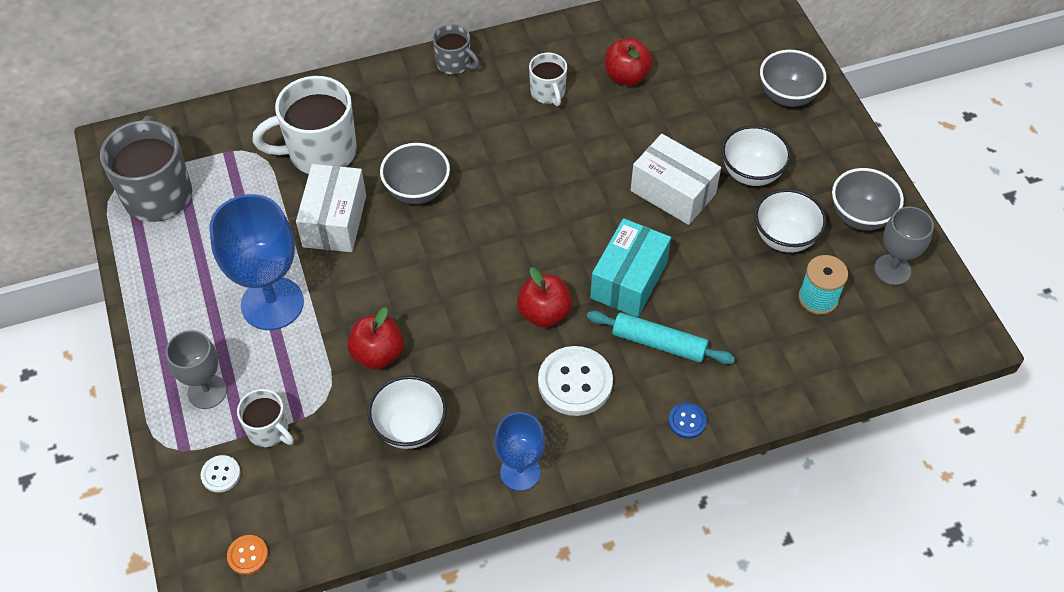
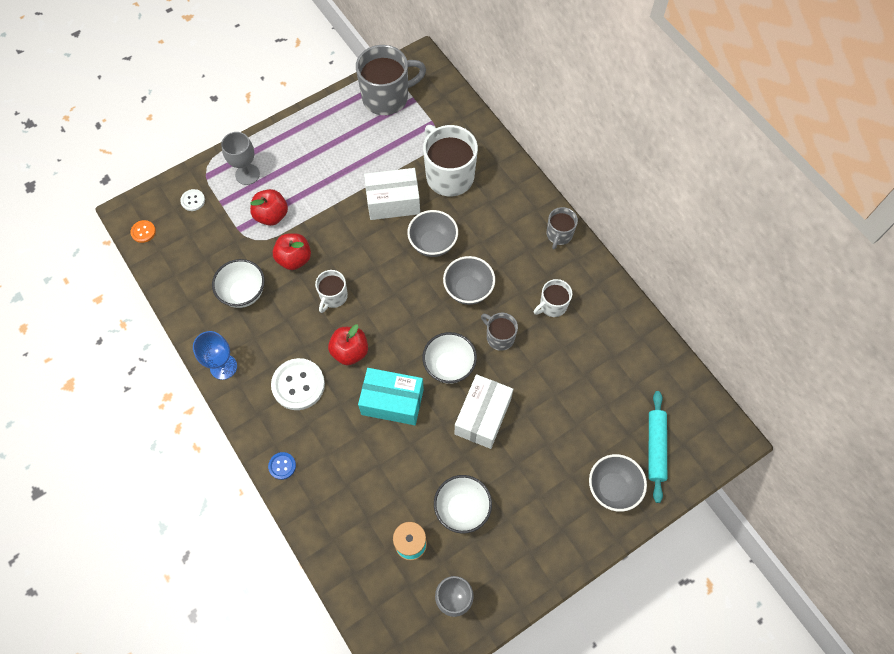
camera: 75 degrees right, 10 degrees up
blue goblet [209,194,304,330] -> none
white mug [237,389,294,447] -> white mug moved to [315,270,348,313]
turquoise rolling pin [587,311,735,364] -> turquoise rolling pin moved to [649,391,667,503]
red apple [605,38,653,86] -> red apple moved to [250,189,288,226]
white bowl [722,125,791,186] -> white bowl moved to [422,332,477,384]
grey bowl [832,168,904,231] -> grey bowl moved to [443,256,495,305]
none -> grey mug [481,313,518,351]

